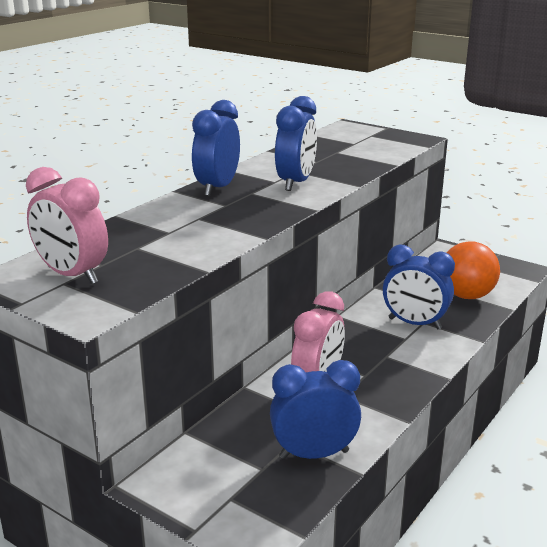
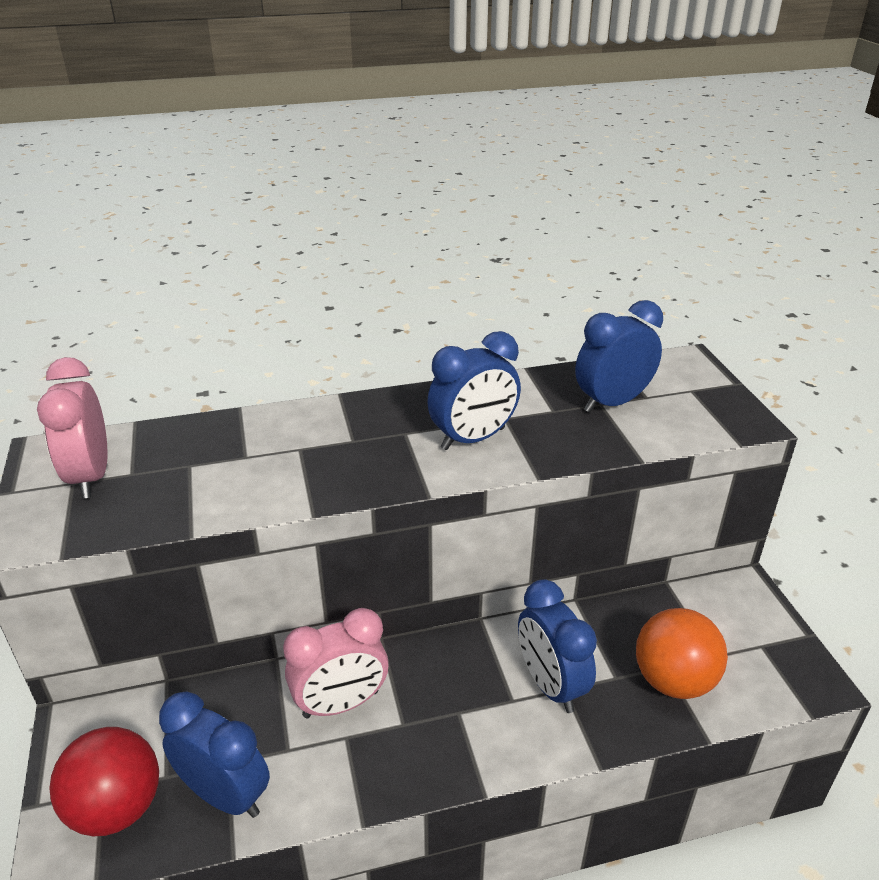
camera: 40 degrees right, 10 degrees up
blue clock [192,100,240,196] -> blue clock moved to [575,300,663,412]
none -> red ball [49,727,159,836]

